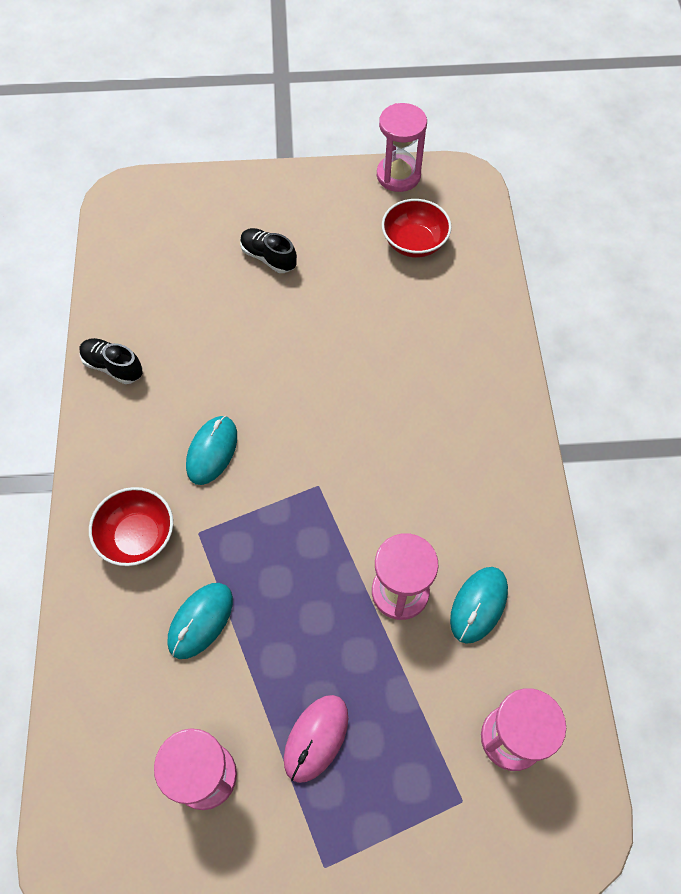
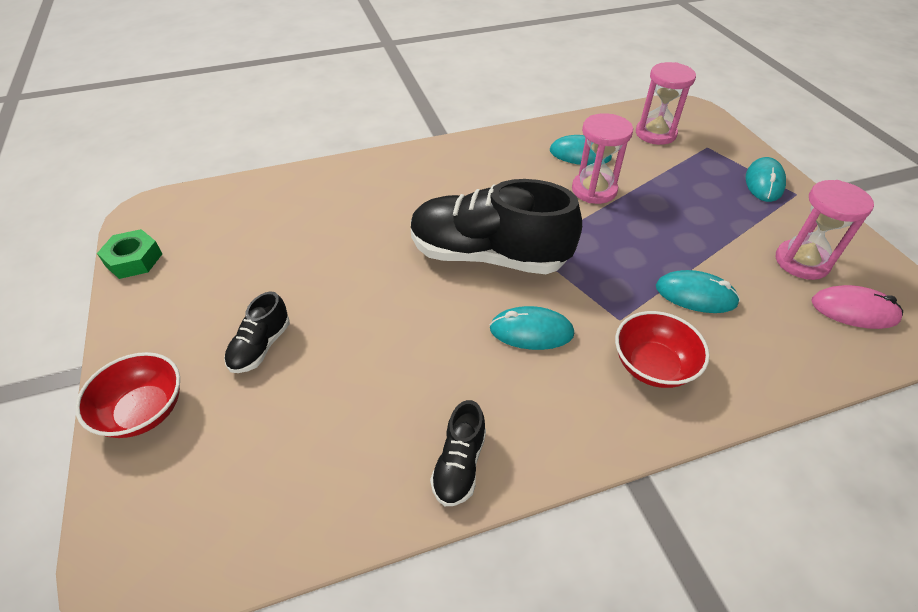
camera: 105 degrees left, 15 degrees down
pink mouse [284,695,348,783] -> pink mouse moved to [811,285,903,329]
pink hourglass [377,103,427,192] -> green nut [97,229,162,279]
red bowl [382,199,452,258] -> red bowl moved to [75,352,180,438]
none -> black shoe [411,179,582,274]
none -> turquoise mouse [746,157,786,202]

